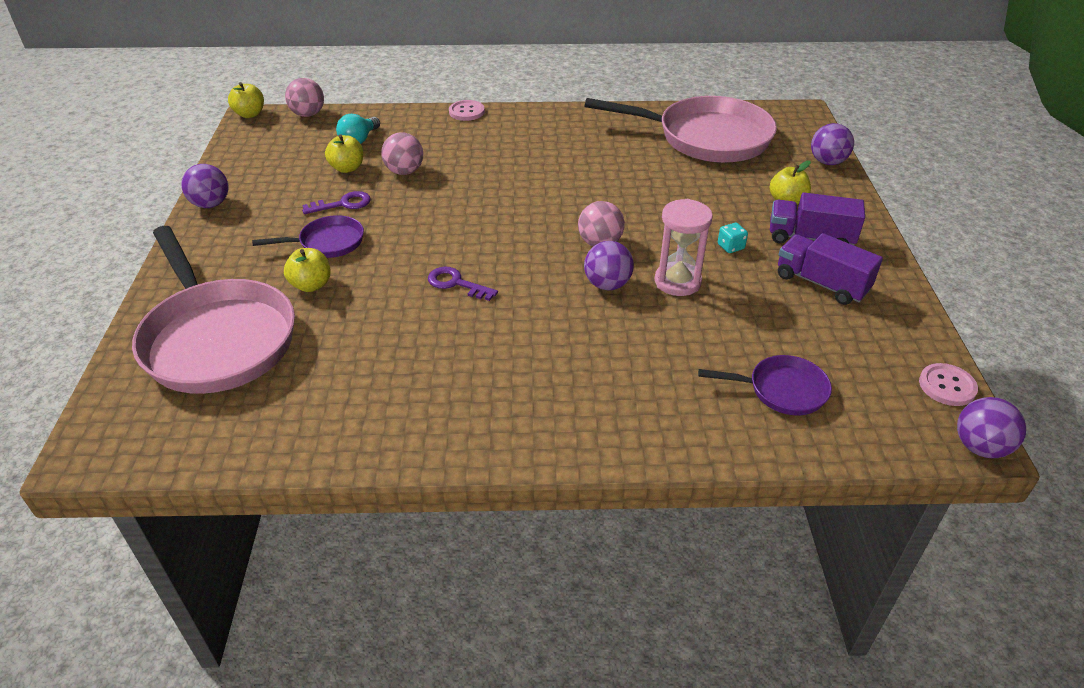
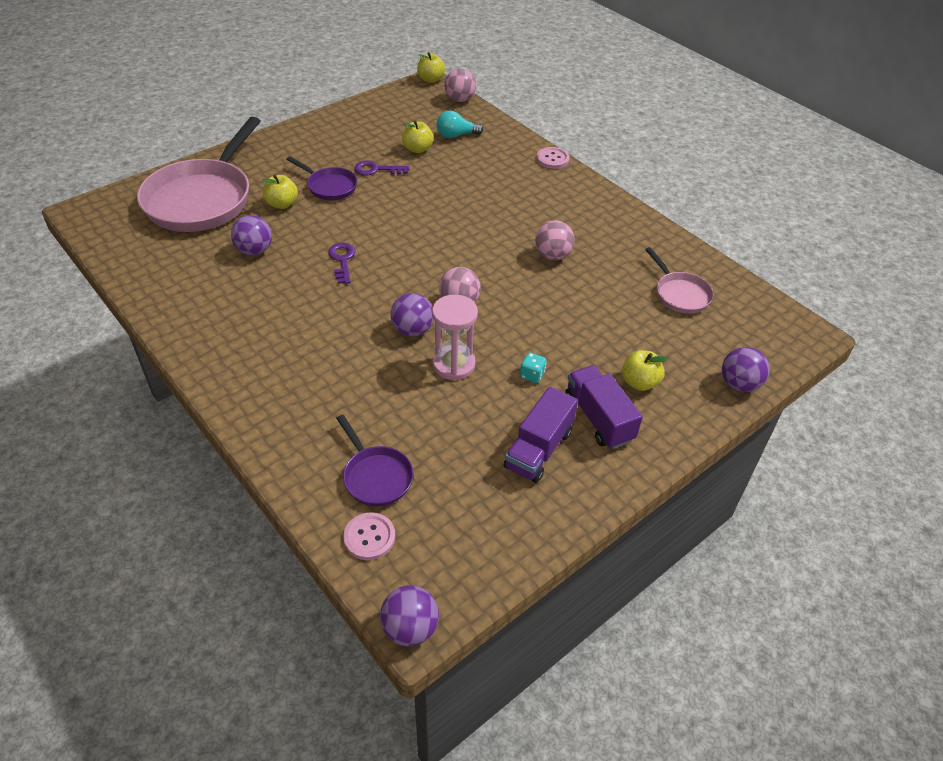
camera: 50 degrees right, 5 degrees up
purple ball [181,164,228,208] -> purple ball moved to [231,215,272,255]
purple key [302,191,371,214] -> purple key turned 150 degrees clockwise [354,161,409,175]
pink ball [381,132,423,175] -> pink ball moved to [535,220,575,260]
pink pan [585,96,777,163] -> pink pan [645,247,714,314], size x0.48
purple truck [778,233,883,305] -> purple truck turned 150 degrees counterclockwise [504,387,578,483]
pink button [919,363,978,406] -> pink button moved to [343,512,395,560]

